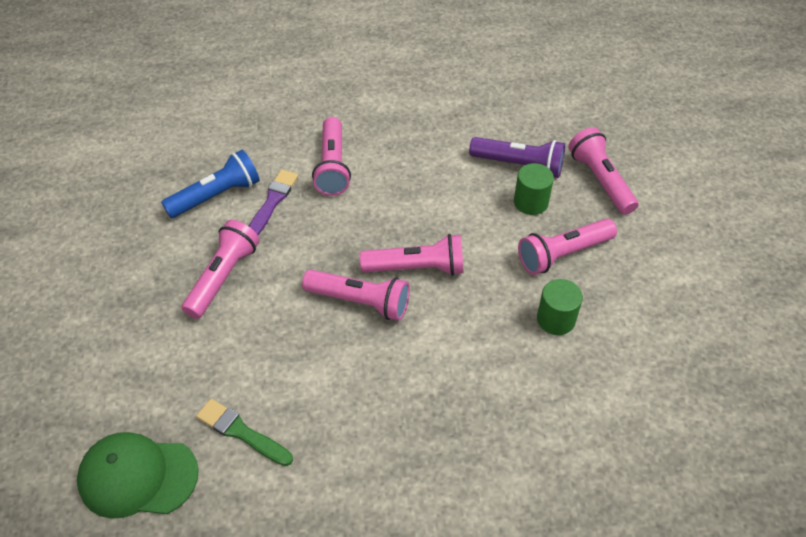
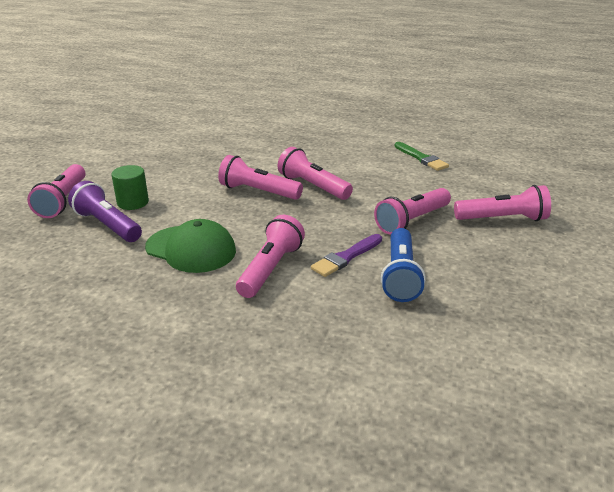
camera: 155 degrees left, 20 degrees down
green cap [77,432,199,519] -> green cap moved to [145,219,236,273]
blue flashlight [161,150,260,218] -> blue flashlight turned 75 degrees counterclockwise [381,228,426,302]
pink flashlight [518,219,617,275] -> pink flashlight moved to [454,185,551,221]
green cylinder [537,279,583,335] -> none

